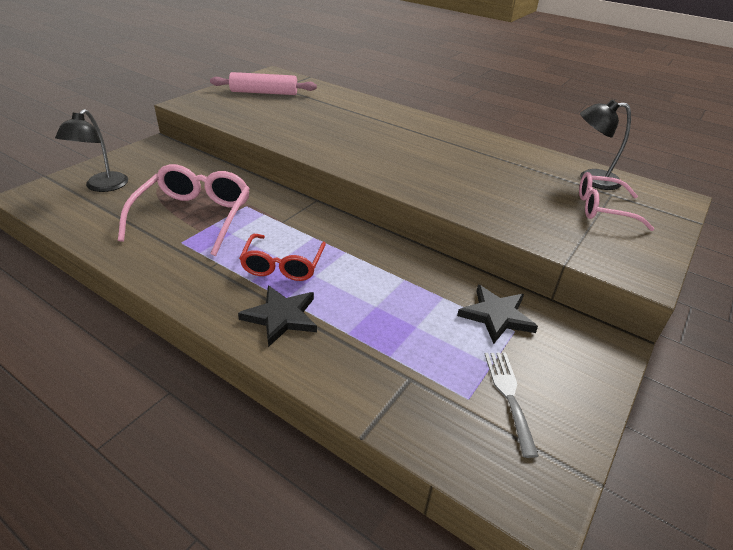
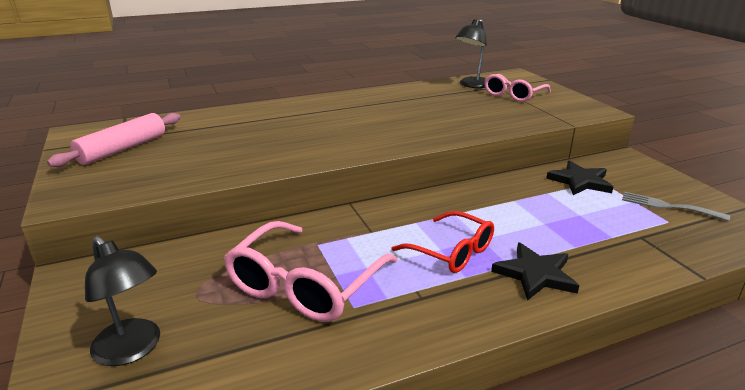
camera: 55 degrees left, 10 degrees down
pink glasses [118,164,250,256] -> pink glasses turned 105 degrees counterclockwise [224,221,398,322]

